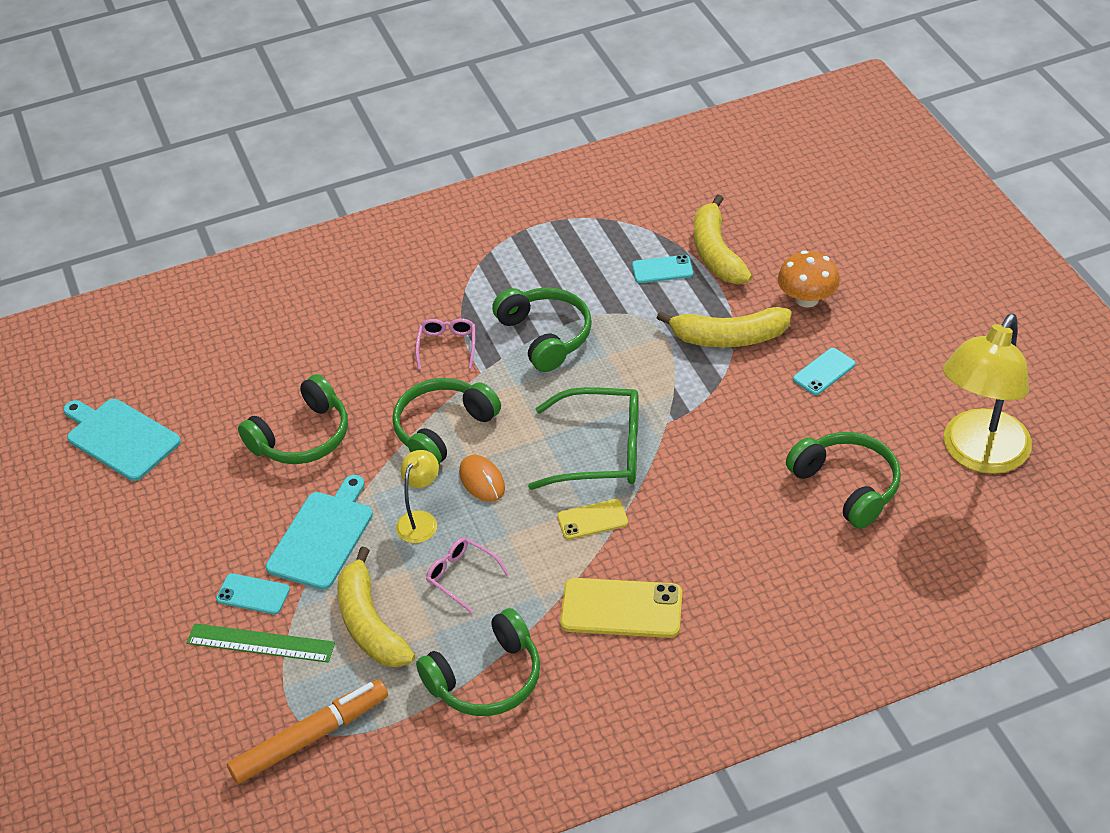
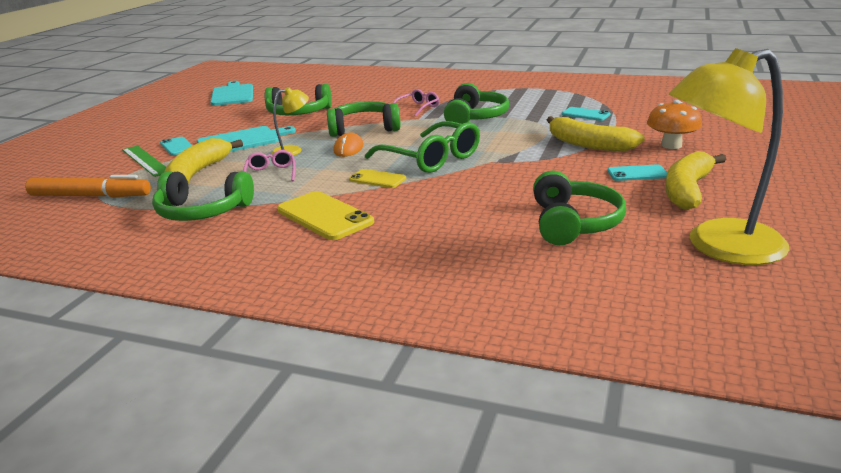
camera: 40 degrees right, 20 degrees down
yellow banana [694,194,752,284] -> yellow banana moved to [665,151,727,210]

